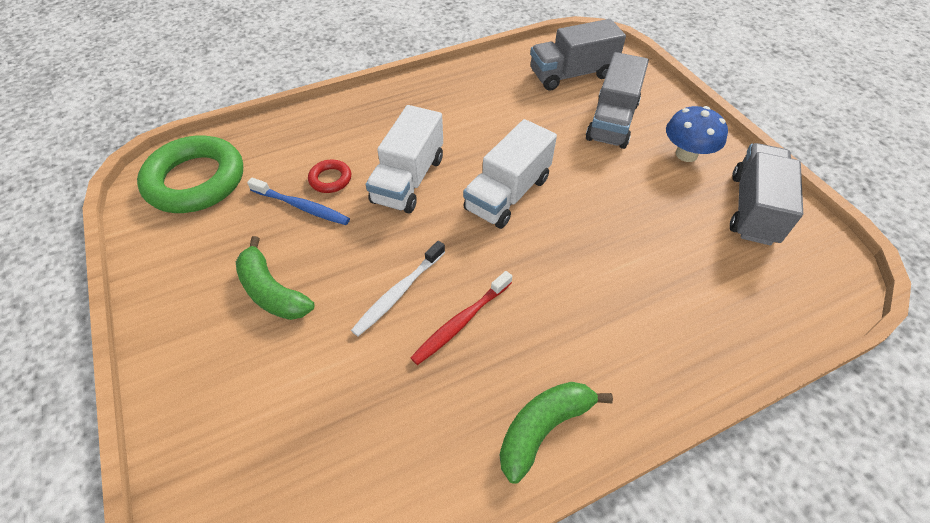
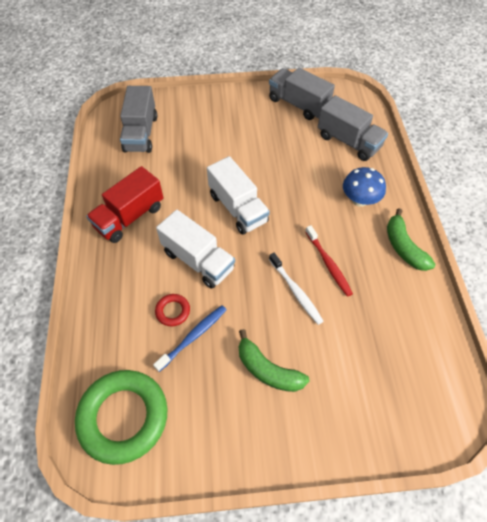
camera: 70 degrees left, 5 degrees up
green banana [236,236,315,320] -> green banana turned 60 degrees clockwise [239,329,310,392]
grey truck [586,52,649,149] -> grey truck moved to [318,95,388,161]
blue mushroom [666,106,728,162] -> blue mushroom moved to [343,167,386,207]
none -> red truck [86,166,163,243]

